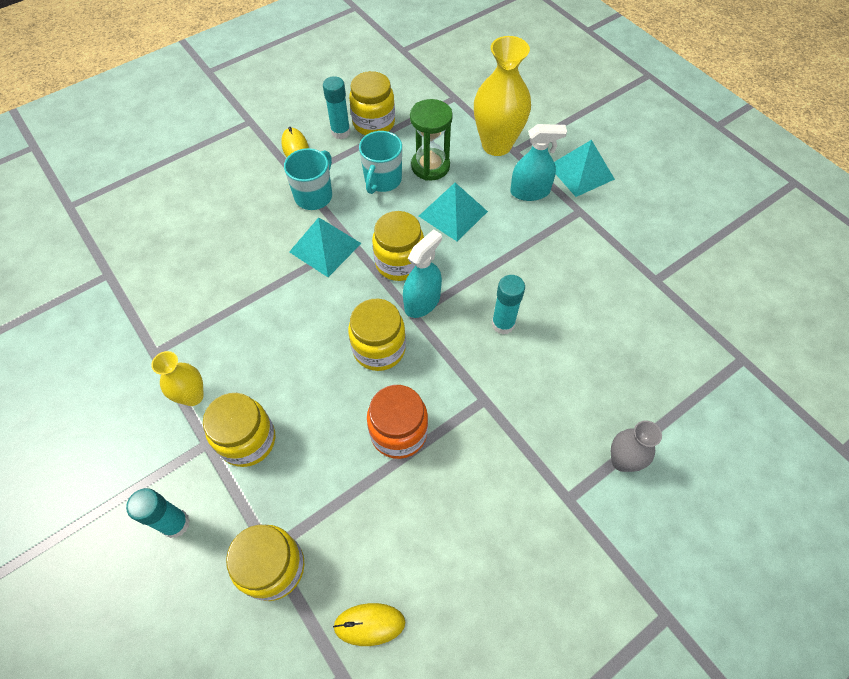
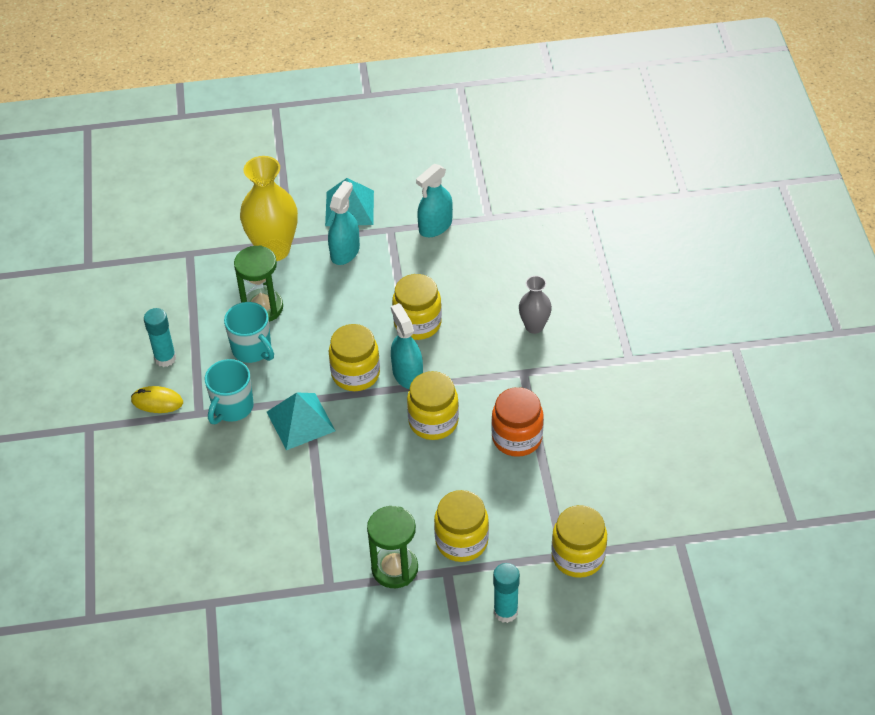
camera: 60 degrees left, 10 degrees down
yellow vase [151,351,204,406] -> green hourglass [367,506,418,588]
turquoise mug [284,148,332,210] -> turquoise mug turned 120 degrees counterclockwise [205,359,254,424]
yellow mouse [333,603,405,646] -> none
yellow jar [349,71,395,135] -> yellow jar moved to [392,274,442,340]
turquoise pyramid [419,183,488,241] -> none
turquoise glue stick [492,275,525,334] -> none
grey vase [611,421,662,472] -> grey vase moved to [519,276,552,334]
none -> turquoise spray bottle [416,164,453,237]

